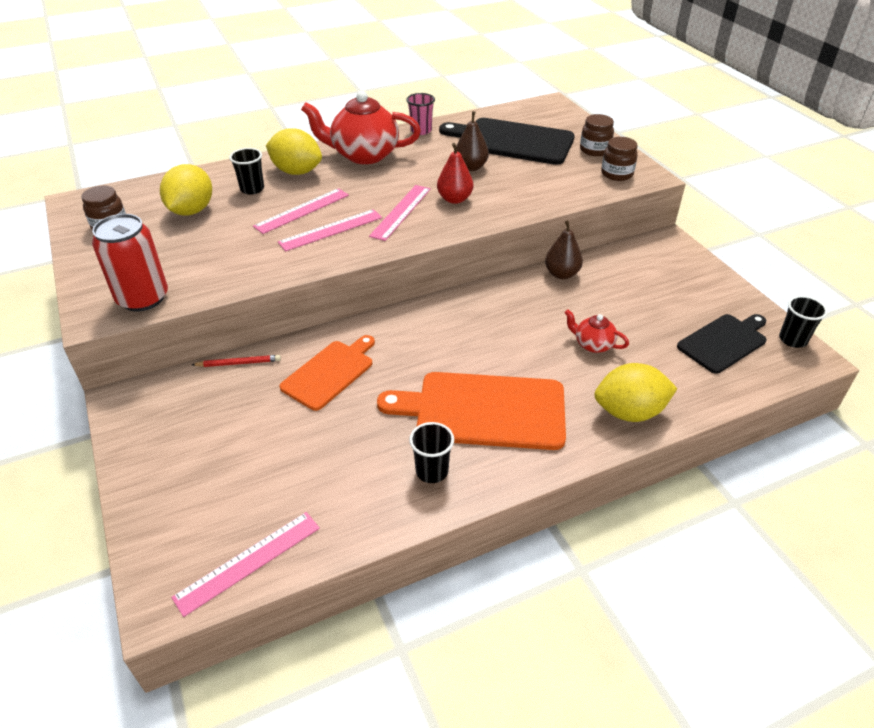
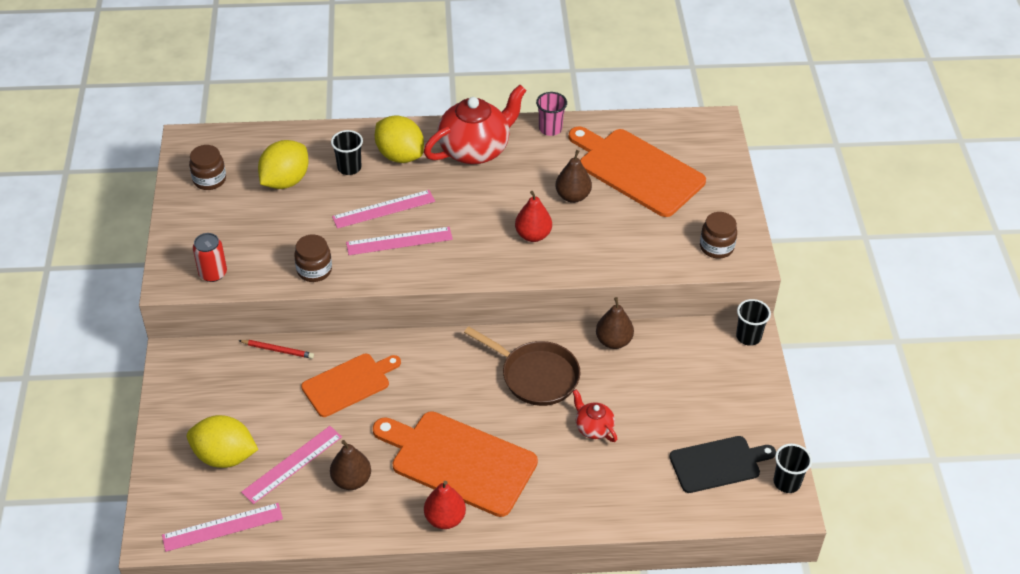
camera: 20 degrees right, 5 degrees up
red can [92,214,168,312] -> red can [193,233,227,282], size x0.62
red teapot [301,91,421,164] -> red teapot turned 120 degrees clockwise [424,85,527,164]
pink ruler [369,185,431,241] -> pink ruler moved to [241,426,342,504]
black cup [409,422,454,483] -> black cup moved to [736,299,771,346]
black cutting board [439,118,575,165] -> orange cutting board [568,126,706,217]
brown jar [580,114,614,156] -> brown jar moved to [294,234,332,282]
yellow lemon [594,363,678,422] -> yellow lemon moved to [187,415,258,468]
none -> brown pear [330,440,371,490]
none -> red pear [424,481,466,529]
none -> brown pan [464,326,581,406]

